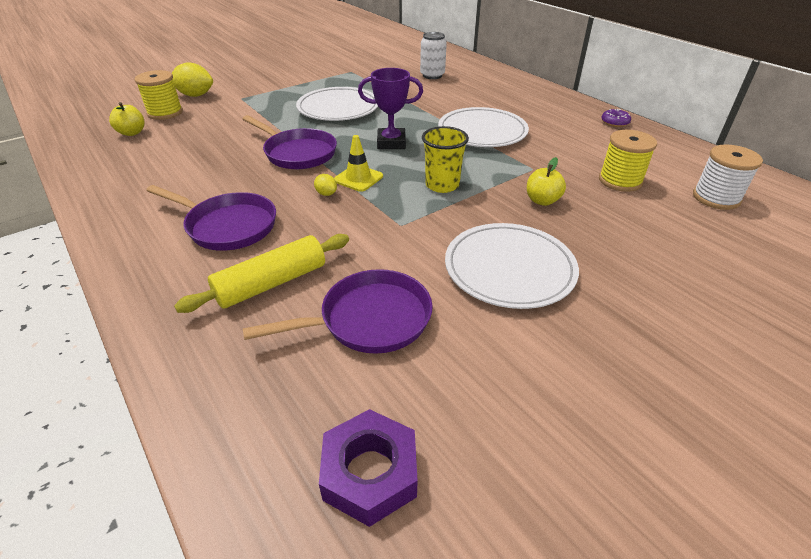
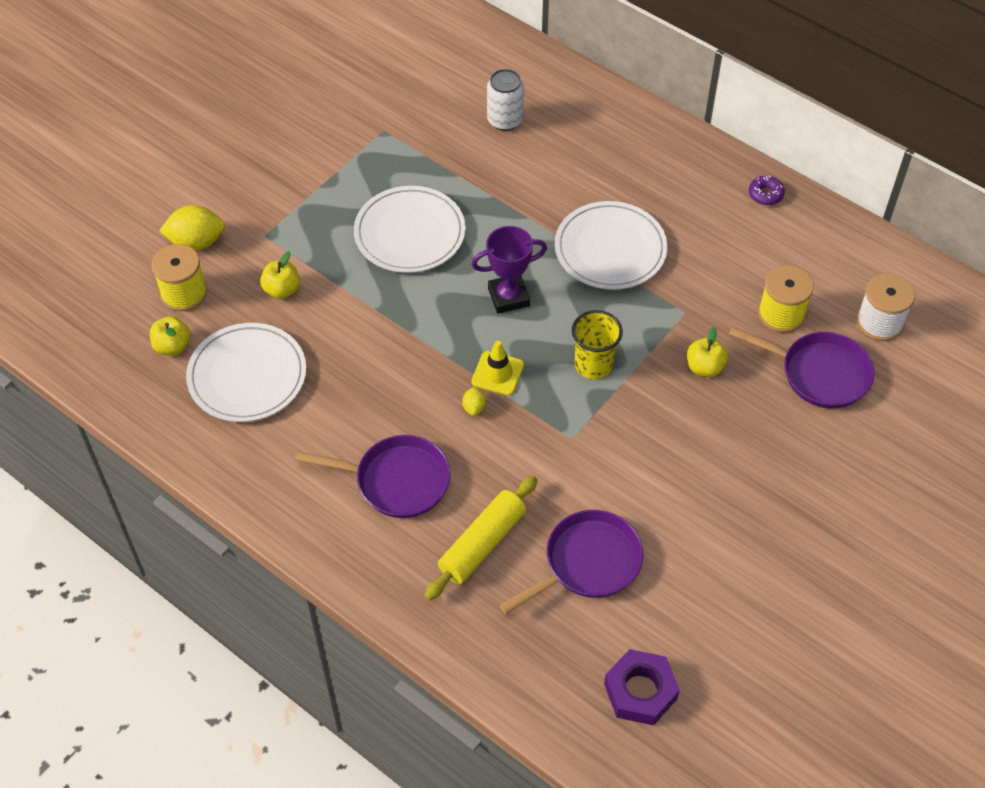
camera: 15 degrees left, 15 degrees up
purple pan [243,115,337,169] -> purple pan moved to [729,326,874,408]
yellow lemon [314,174,337,196] -> yellow lemon turned 60 degrees clockwise [462,387,486,416]
white plate [445,223,579,309] -> white plate moved to [186,323,306,422]
none -> yellow apple [260,251,300,299]

